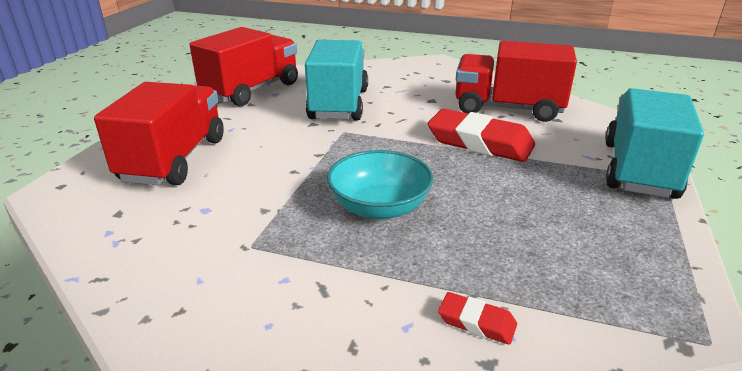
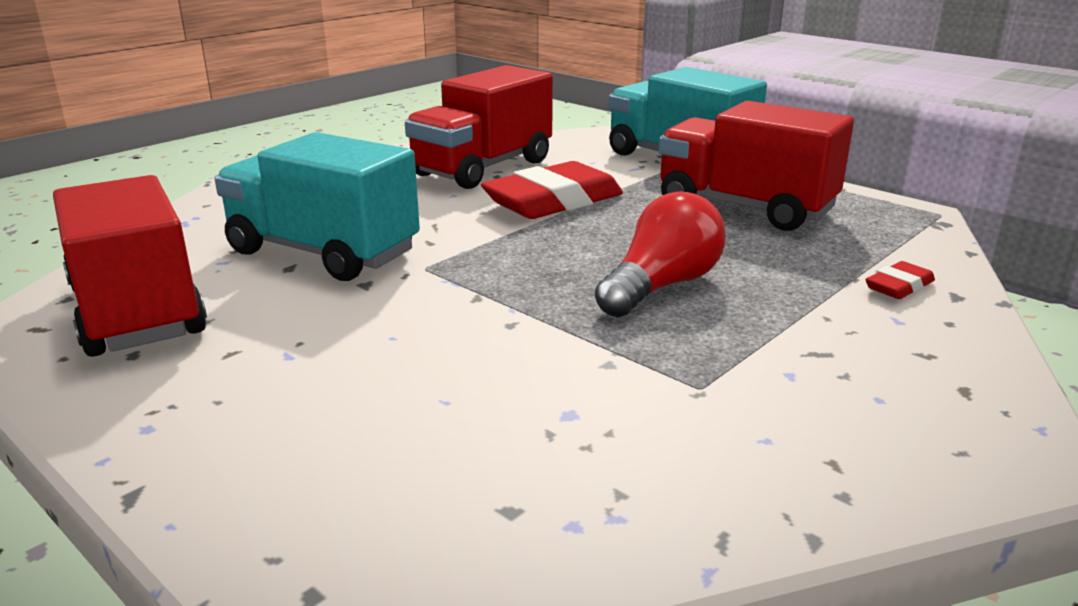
camera: 65 degrees left, 5 degrees down
red truck [94,82,224,185] -> red truck moved to [659,101,854,231]
turquoise bowl [327,150,433,220] -> red light bulb [595,191,726,317]

